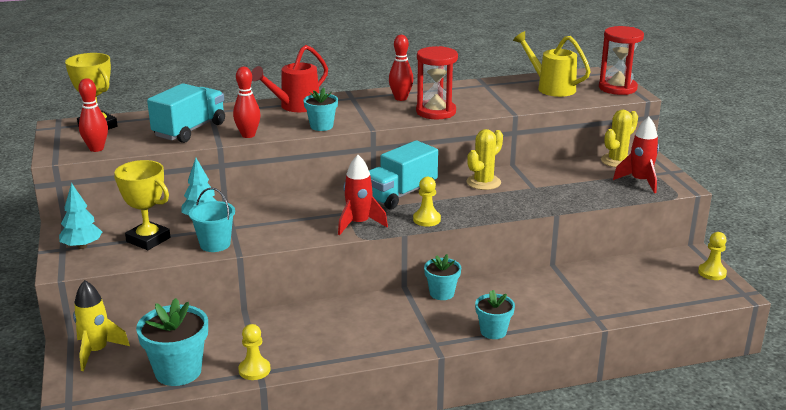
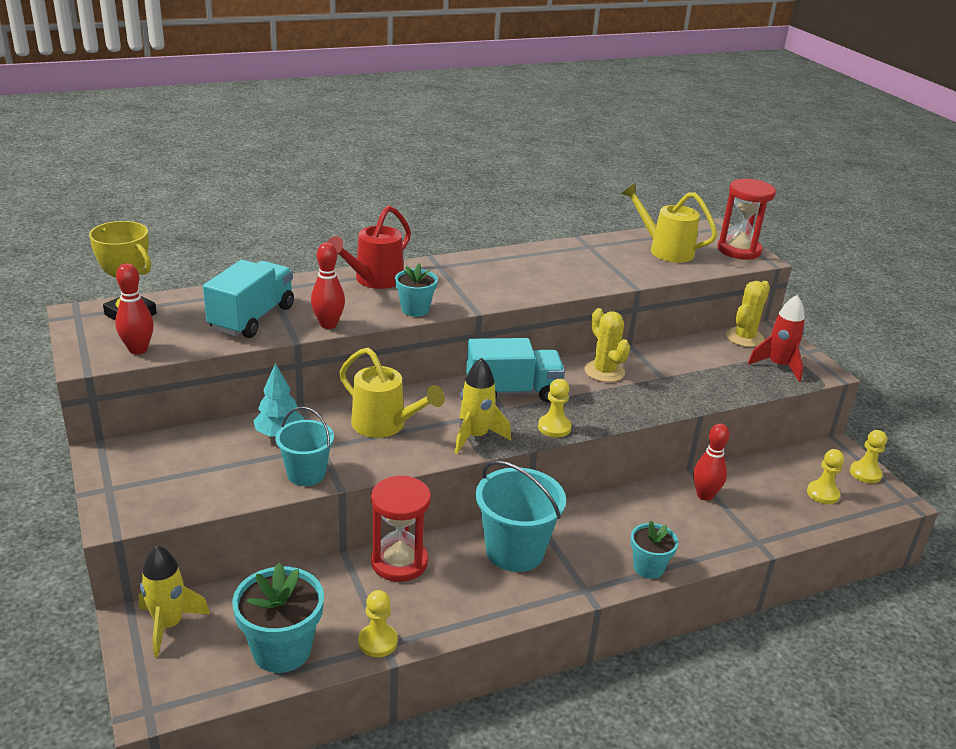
camera: 10 degrees left, 5 degrees up
turquoise tree [59,183,102,249] -> none
yellow trophy [114,160,170,250] -> none
red rocket [338,155,388,235] -> yellow rocket [455,358,511,454]
turquoise truck [369,140,438,210] -> turquoise truck turned 135 degrees counterclockwise [466,338,565,403]
red bowling pin [389,35,413,101] -> red bowling pin moved to [693,423,730,501]
red hourglass [416,46,458,119] -> red hourglass moved to [371,476,431,582]
turquoise flower pot [424,254,461,300] -> none
yellow cactus [467,129,503,190] -> yellow cactus turned 60 degrees counterclockwise [584,308,630,382]
none -> yellow watering can [339,348,445,438]
none -> turquoise bucket [476,460,566,572]
none -> yellow pawn [807,449,844,504]

